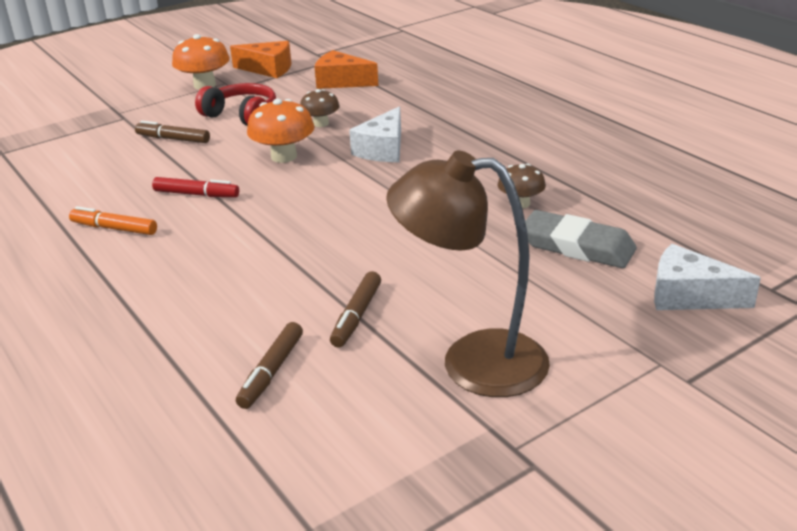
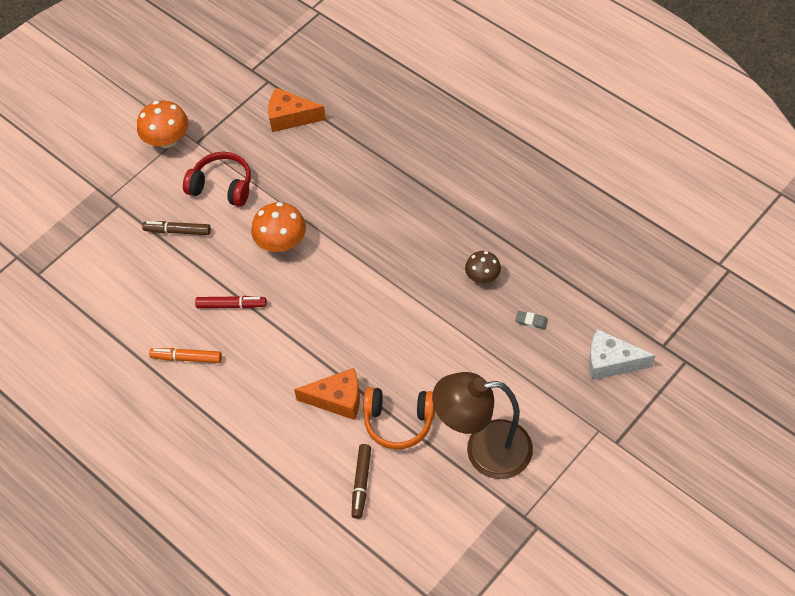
camera: 10 degrees left, 25 degrees up
orange cheese [230,41,291,78] -> orange cheese moved to [294,368,360,420]
brown mushroom [300,89,340,127] -> none
brown marker [330,271,381,347] -> orange headphones [363,387,435,449]
white cheese [349,106,401,162] -> none
grey eraser [525,210,637,268] -> grey eraser [515,311,548,329], size x0.40

